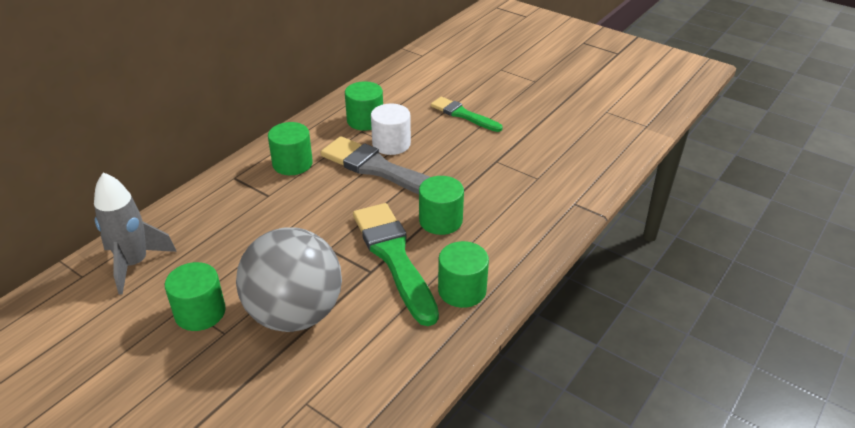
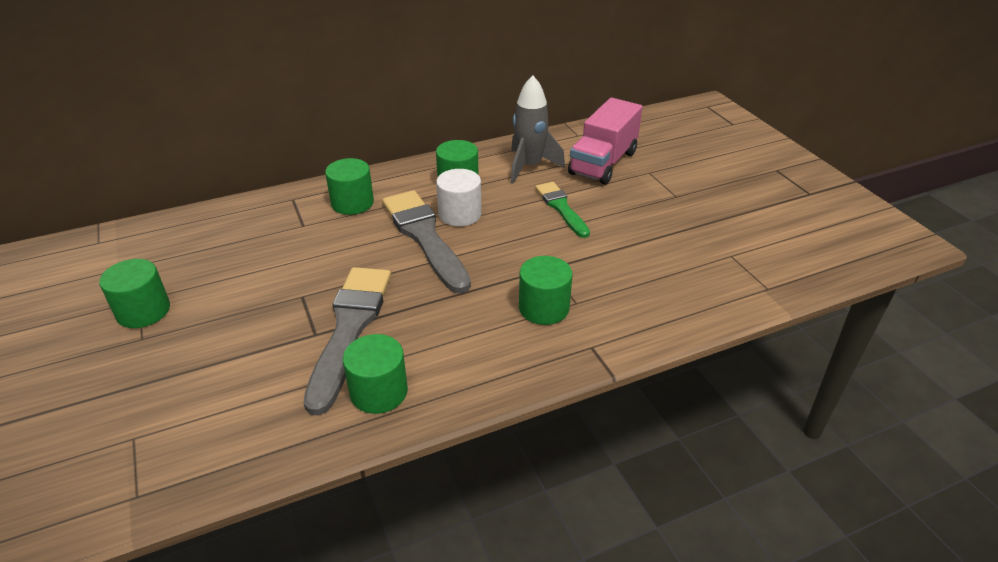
camera: 30 degrees right, 0 degrees up
grey rocket [94,172,177,295] -> grey rocket moved to [511,75,565,183]
grey ball [236,227,342,332] -> none
green brush [353,203,439,326] -> grey brush [303,267,391,415]
green cylinder [419,176,464,235] -> green cylinder moved to [519,256,572,325]
none -> pink truck [568,98,643,185]

